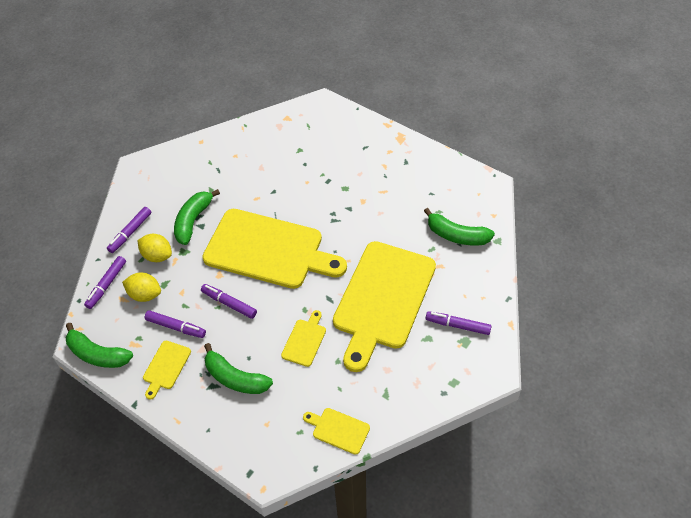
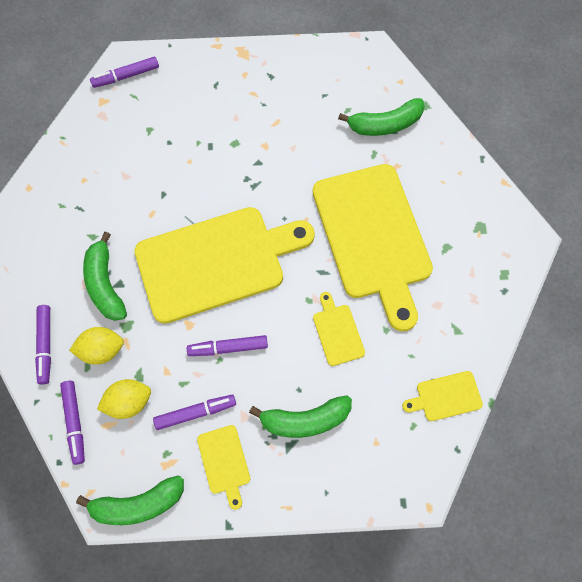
camera: 40 degrees left, 15 degrees up
purple marker [426,311,492,335] -> purple marker moved to [90,57,159,88]

